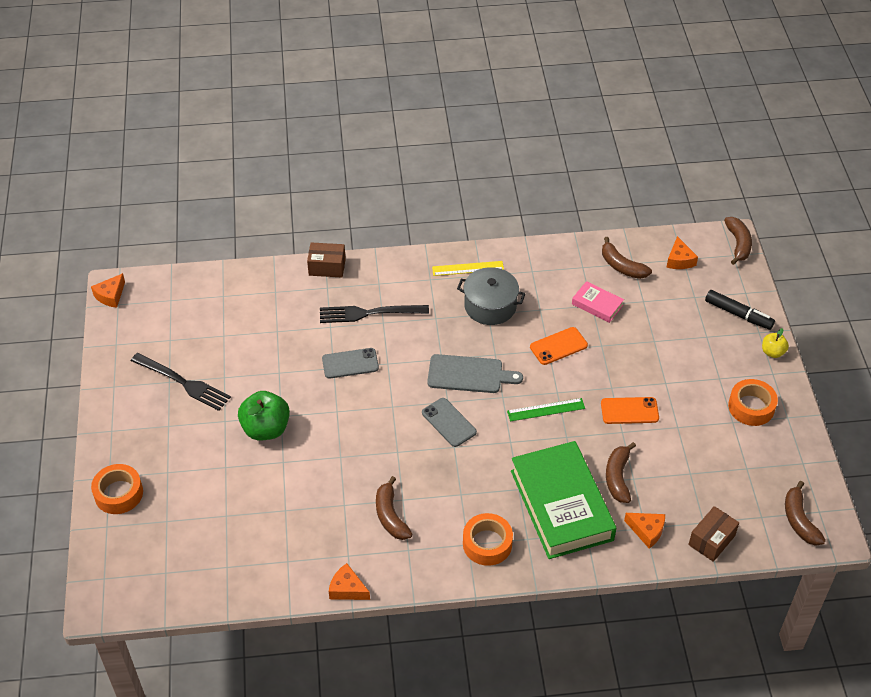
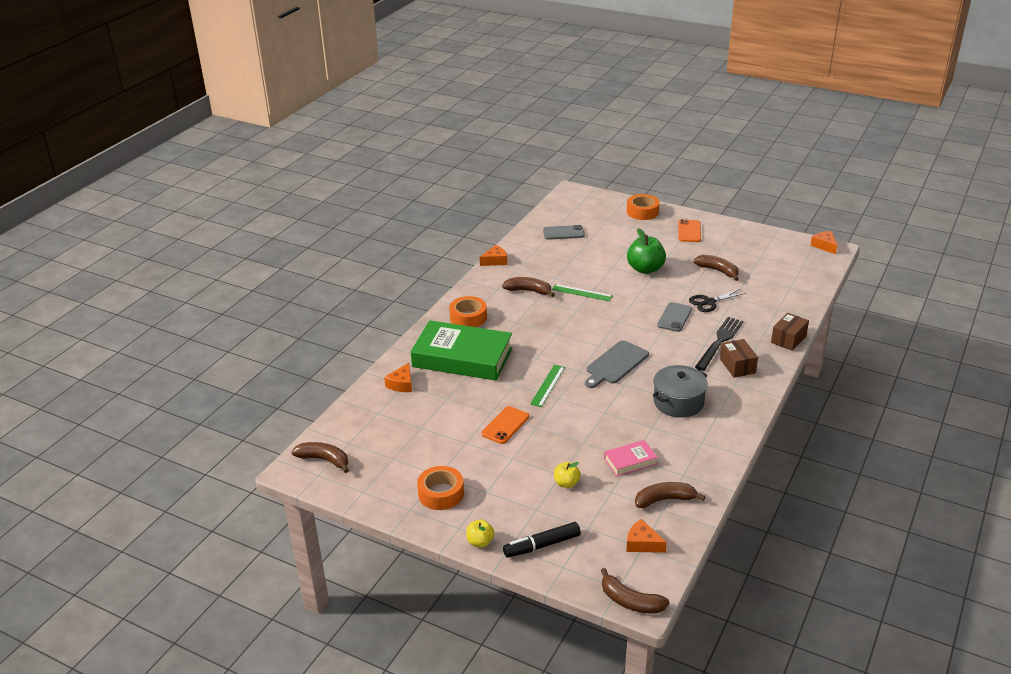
camera: 125 degrees right, 15 degrees down
black fork [131,353,231,411] -> none
grey phone [422,398,477,447] -> grey phone moved to [543,225,585,240]
yellow ruler [432,261,504,276] -> none
orange phone [530,327,588,365] -> orange phone moved to [678,219,701,242]
brown banana [606,442,636,503] -> brown banana moved to [693,255,739,281]
orange cheese [624,513,665,549] -> orange cheese turned 45 degrees counterclockwise [384,363,412,392]
brown box [688,506,739,562] -> brown box moved to [720,339,758,378]
none -> green ruler [552,284,613,301]
none -> yellow apple [554,462,580,488]
none -> black scissors [689,289,746,312]

